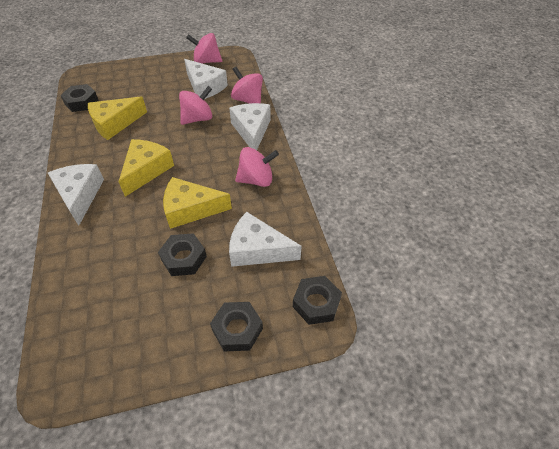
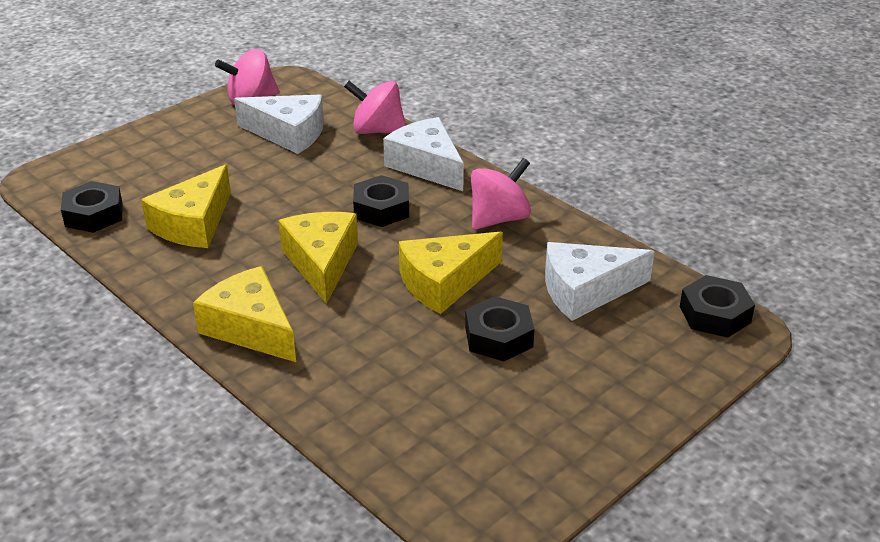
camera: 30 degrees left, 15 degrees down
white cheese [48,164,104,226] -> yellow cheese [193,266,296,362]
pink spinning top [179,86,212,125] -> none
black nut [210,302,263,351] -> black nut moved to [353,175,409,227]

